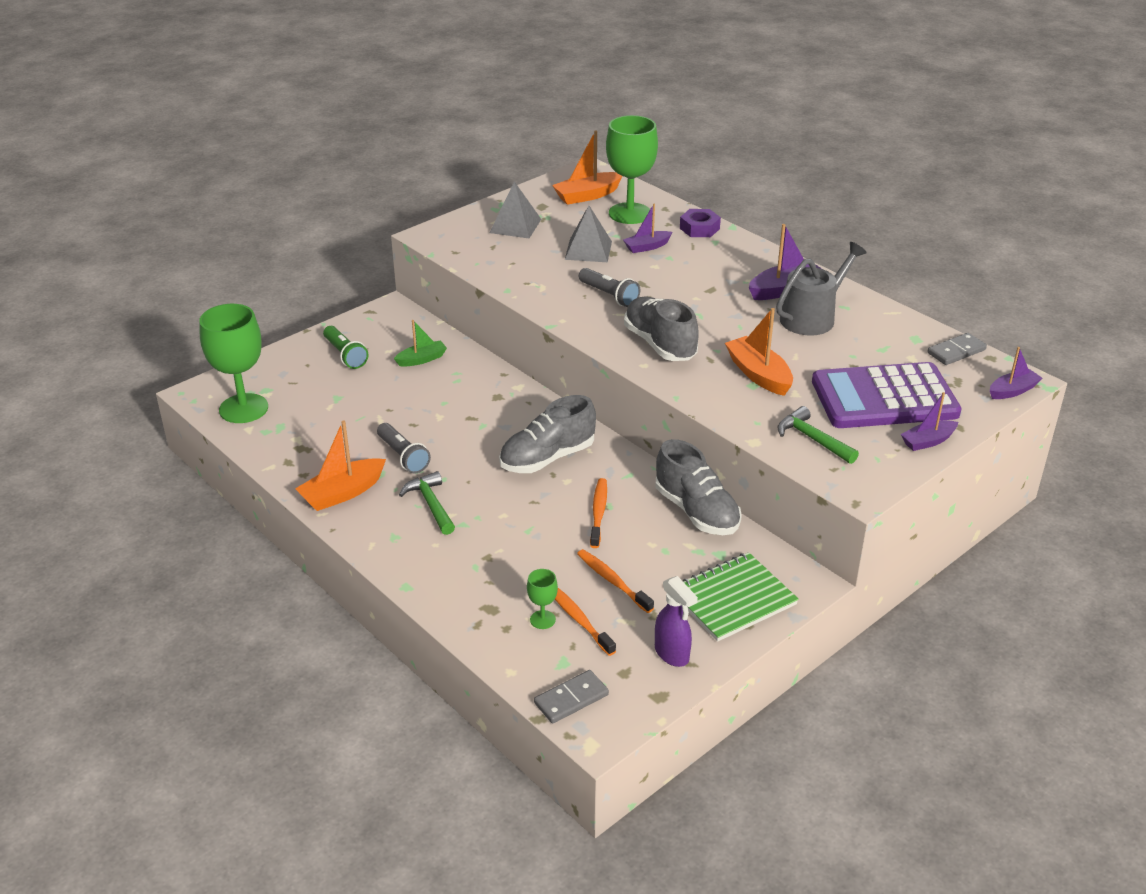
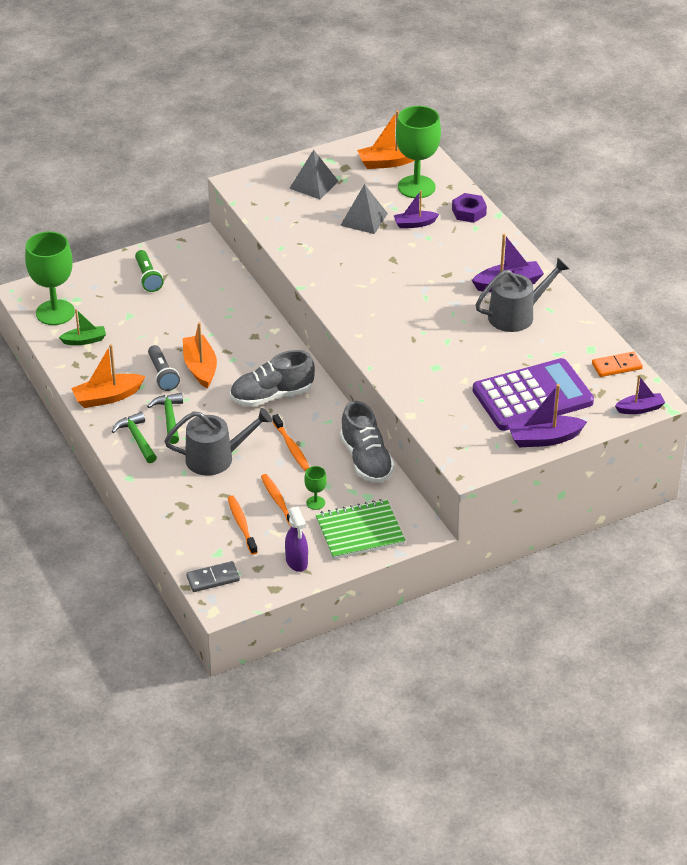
camera: 15 degrees right, 5 degrees up
green boat [394,320,447,367] -> green boat moved to [59,309,106,345]
green goblet [527,569,558,629] -> green goblet moved to [304,466,327,510]
grey flashlight [579,268,640,307] -> none
orange toothbrush [590,478,607,548] -> orange toothbrush turned 135 degrees clockwise [272,414,309,471]
grey shoe [624,296,698,361] -> none
orange boat [725,308,793,396] -> orange boat moved to [183,322,217,388]
green hammer [778,406,859,464] -> green hammer moved to [112,412,157,463]
purple calculator [812,362,962,428] -> purple calculator turned 150 degrees clockwise [473,358,594,431]
purple boat [901,392,958,451] -> purple boat [508,384,587,448], size x1.54
grey domino [927,333,987,365] -> orange domino [592,352,643,377]
none -> grey watering can [164,408,272,476]

